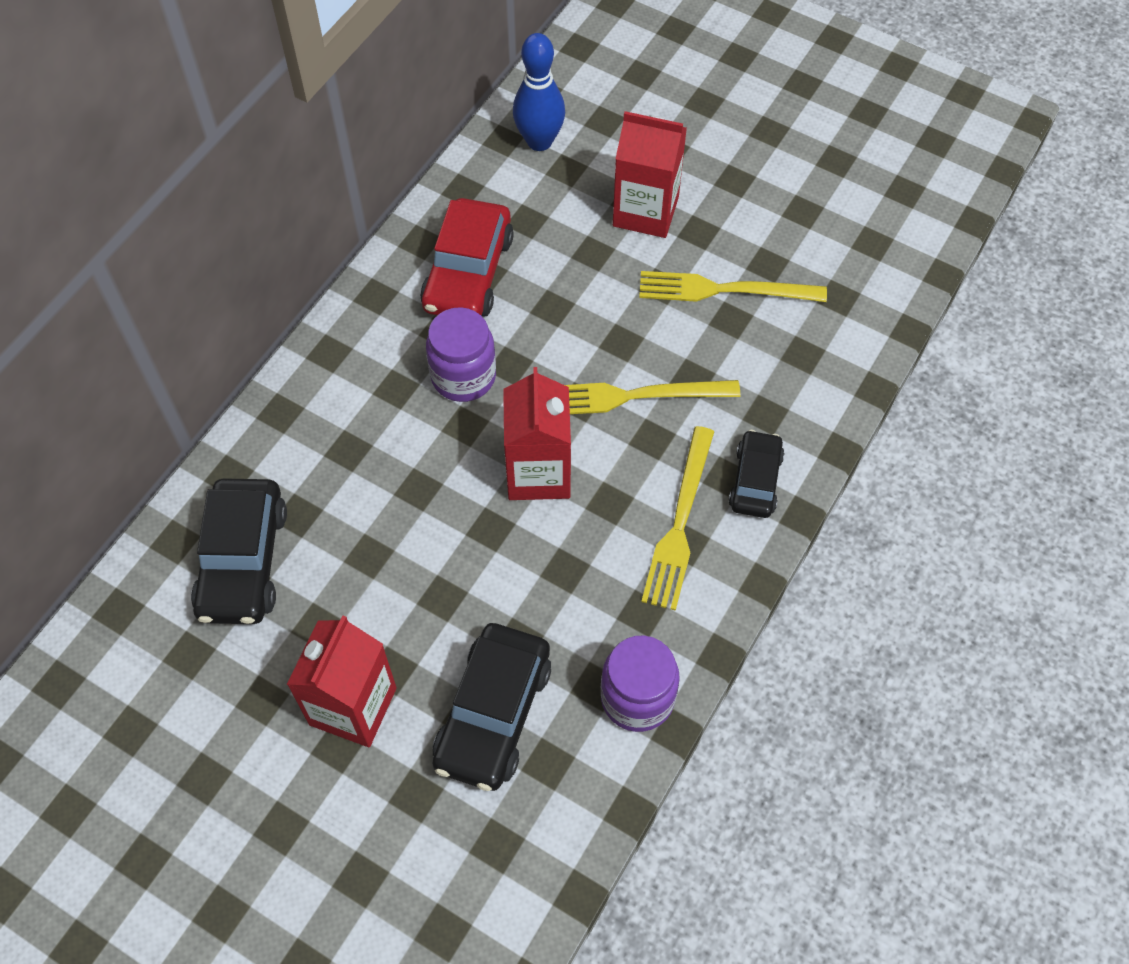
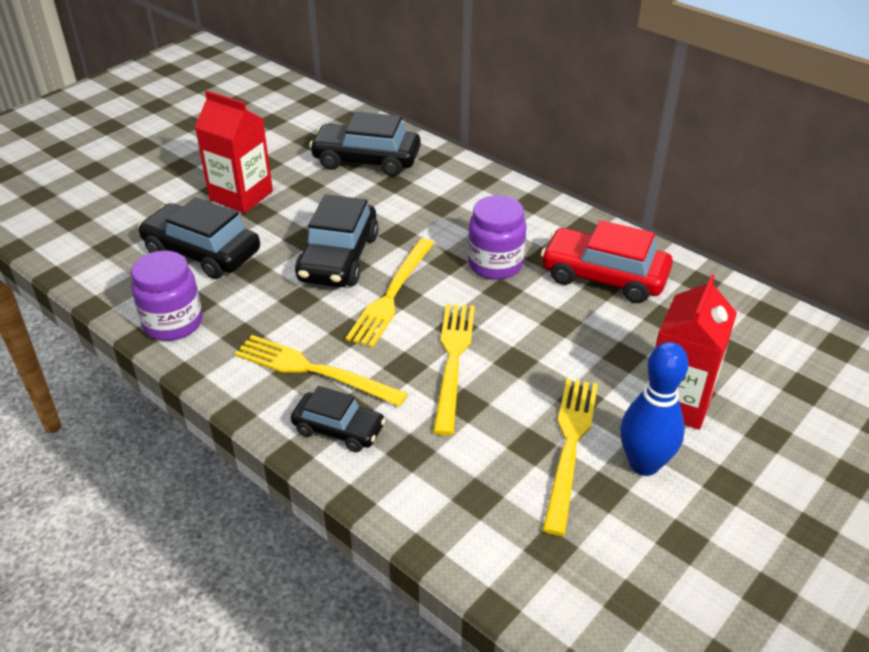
camera: 100 degrees right, 20 degrees down
red carton [503,367,571,500] -> yellow fork [346,239,434,348]
blue bowling pin [513,33,565,151] -> blue bowling pin moved to [620,342,689,476]
none -> black car [295,194,379,287]

